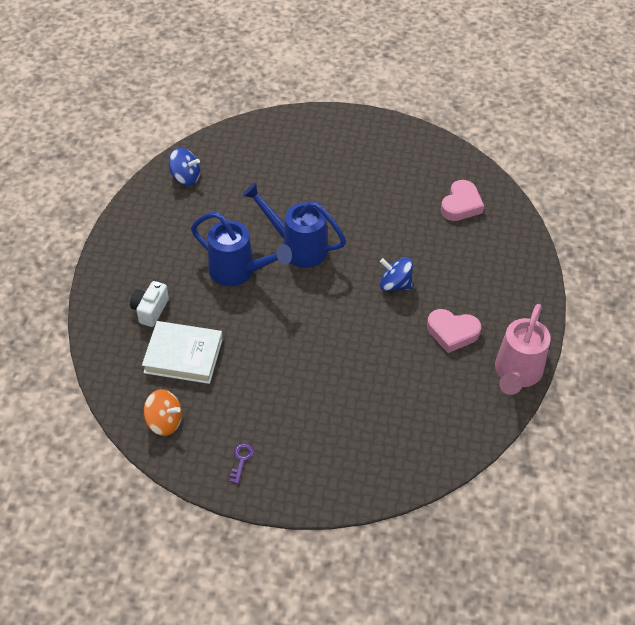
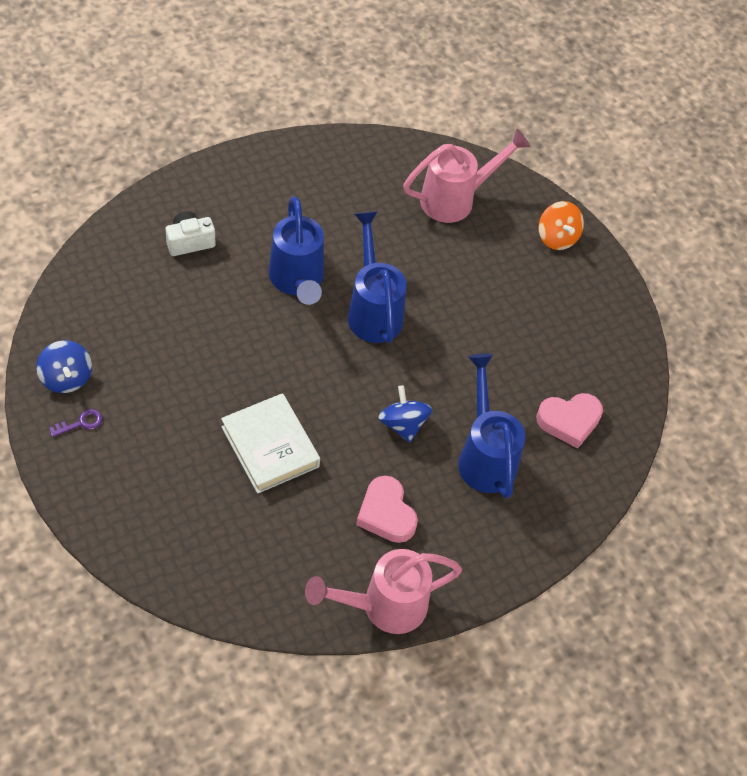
camera: 45 degrees right, 5 degrees up
white book [142,321,223,384] -> white book moved to [221,393,320,494]
orange spinning top [144,389,182,436] -> orange spinning top moved to [539,201,584,250]
blue spinning top [169,148,200,186] -> blue spinning top moved to [36,340,92,393]
none -> pink watering can [403,129,530,223]
none -> blue watering can [458,354,525,498]

